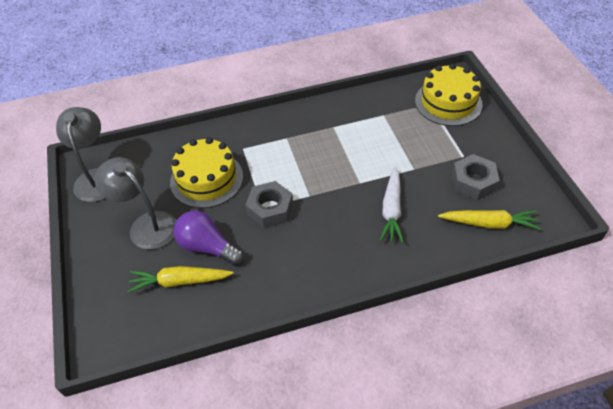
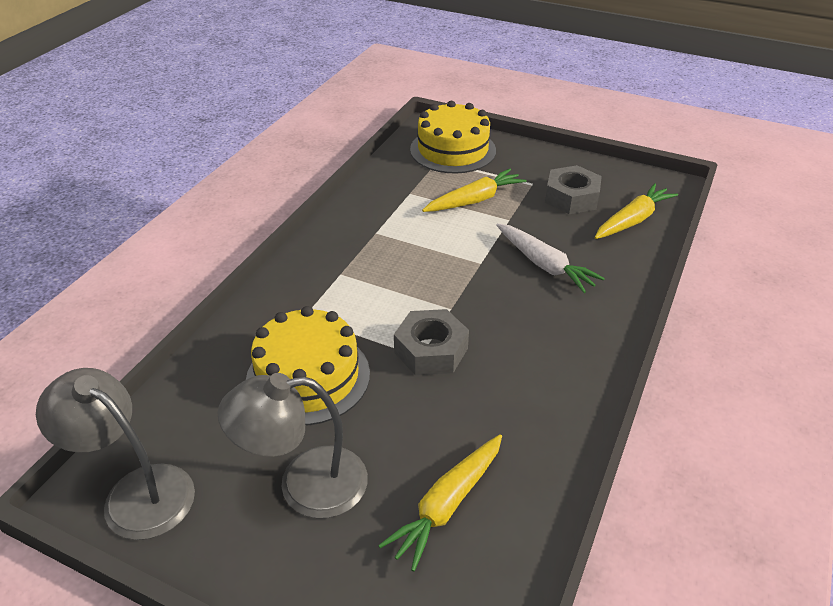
camera: 50 degrees left, 10 degrees down
purple light bulb [174,211,244,266] -> none
none -> yellow carrot [422,169,527,212]

